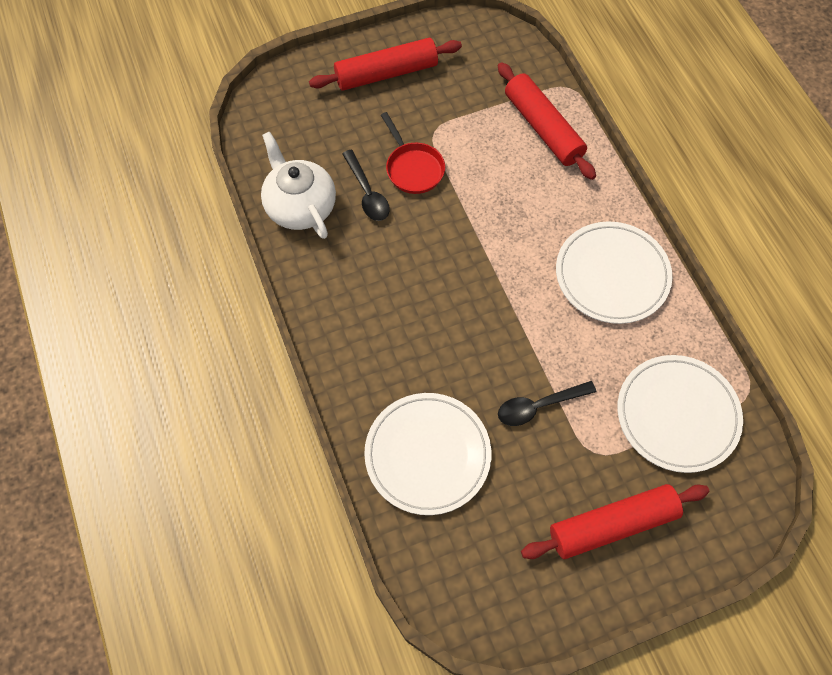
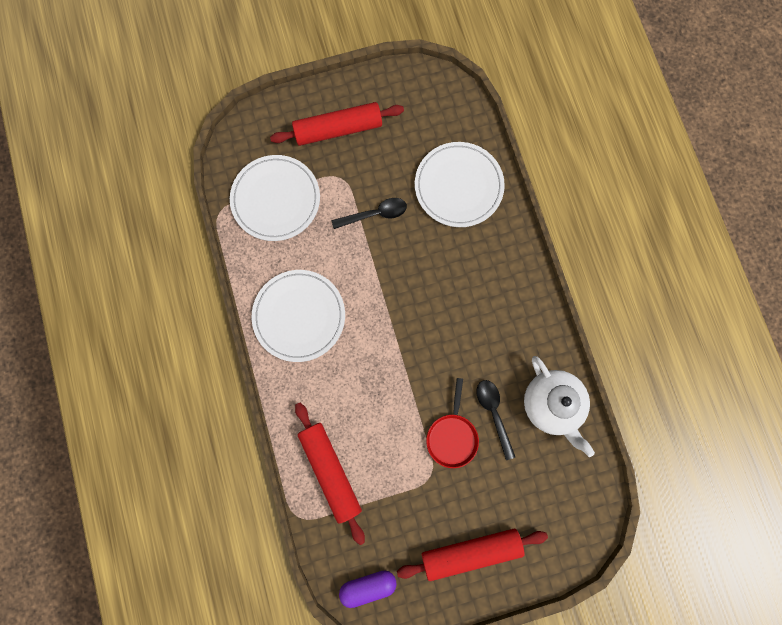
camera: 175 degrees left, 15 degrees up
red pan [381,112,445,194] -> red pan turned 150 degrees counterclockwise [426,378,479,468]
none -> purple capsule [339,570,397,608]

